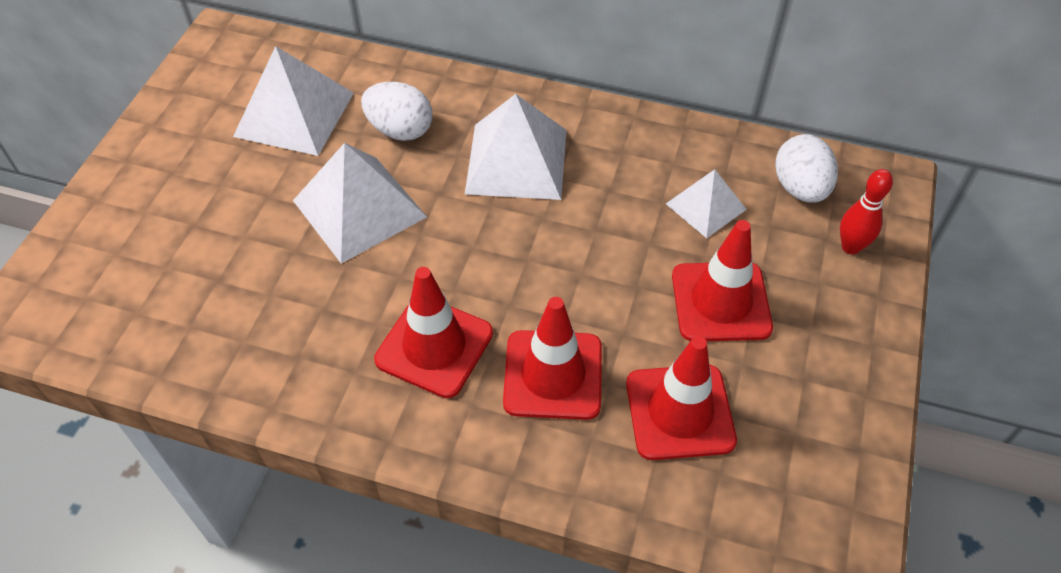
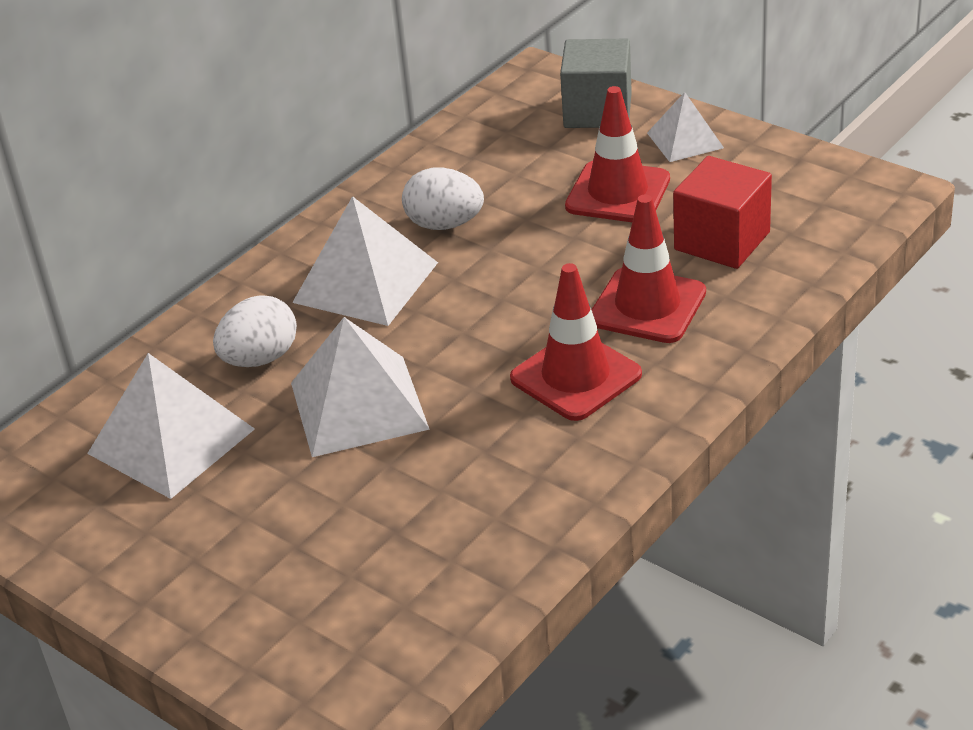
camera: 65 degrees left, 15 degrees down
red traffic cone [626,336,737,460] -> red cube [673,156,772,269]
white pyramid [666,169,747,238] -> white pyramid moved to [647,92,724,162]
white egg [775,134,838,202] -> white egg moved to [402,167,484,230]
red bowling pin [840,169,893,255] -> grey cube [560,39,632,128]

